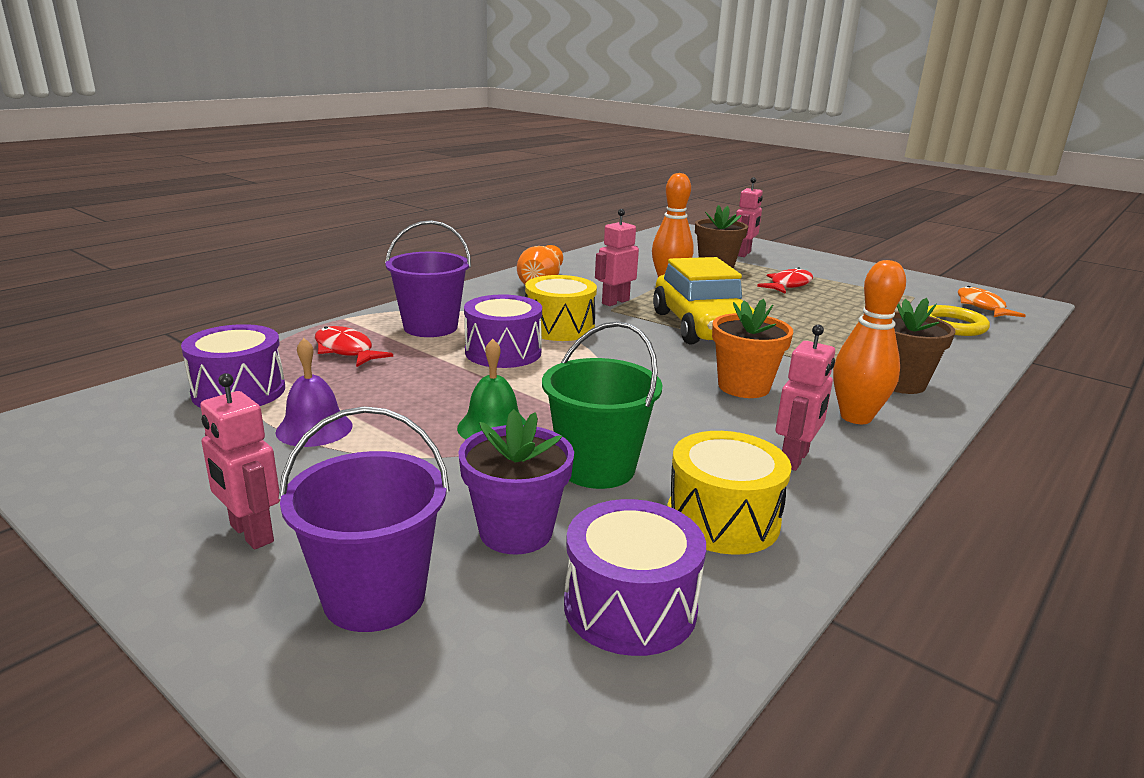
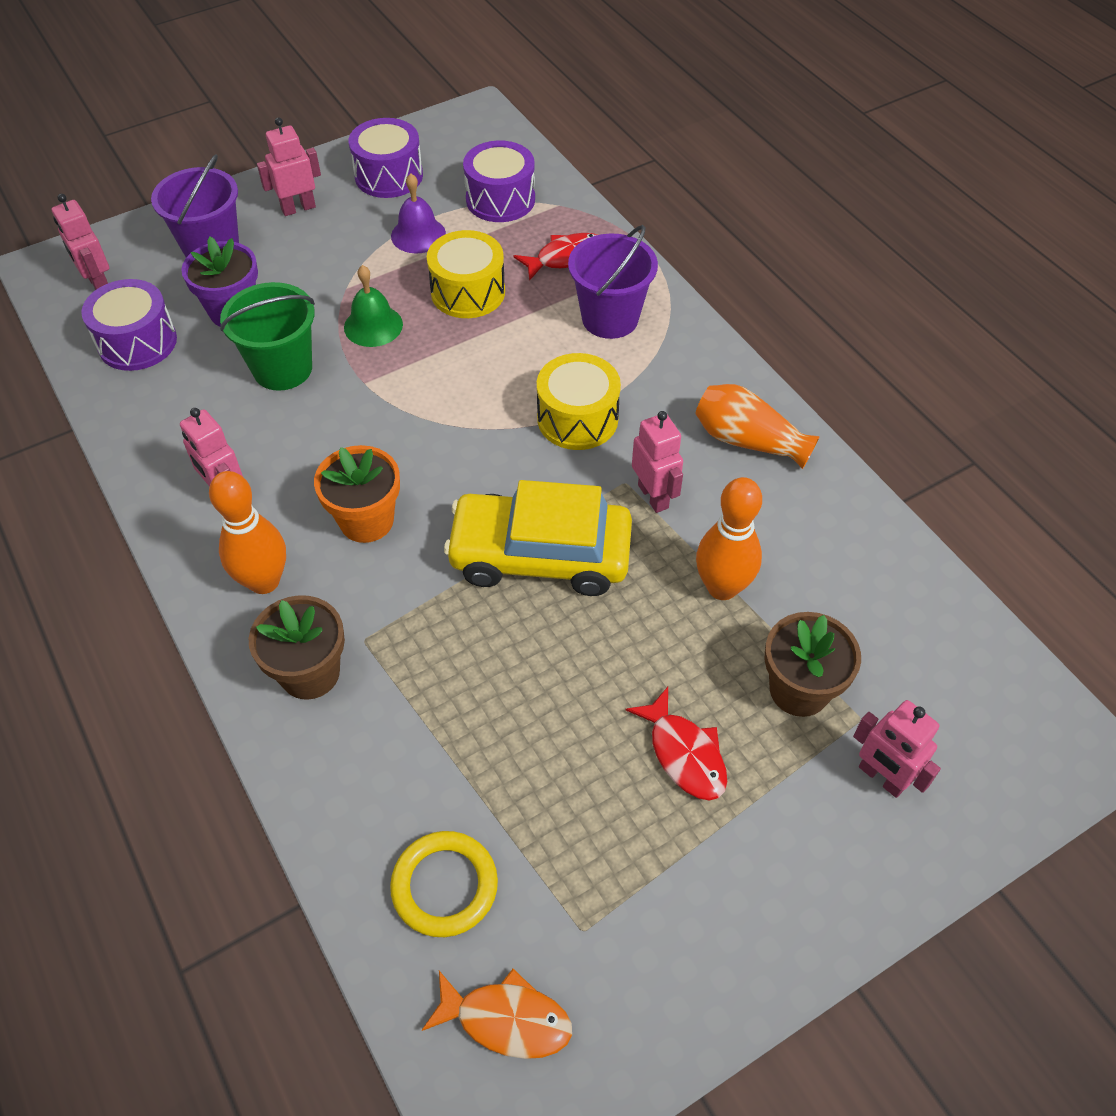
camera: 110 degrees right, 30 degrees up
purple drum [464,294,542,368] -> purple drum moved to [349,118,423,198]
yellow drum [667,431,791,555] -> yellow drum moved to [427,230,505,318]
none -> pink robot [51,194,109,290]

